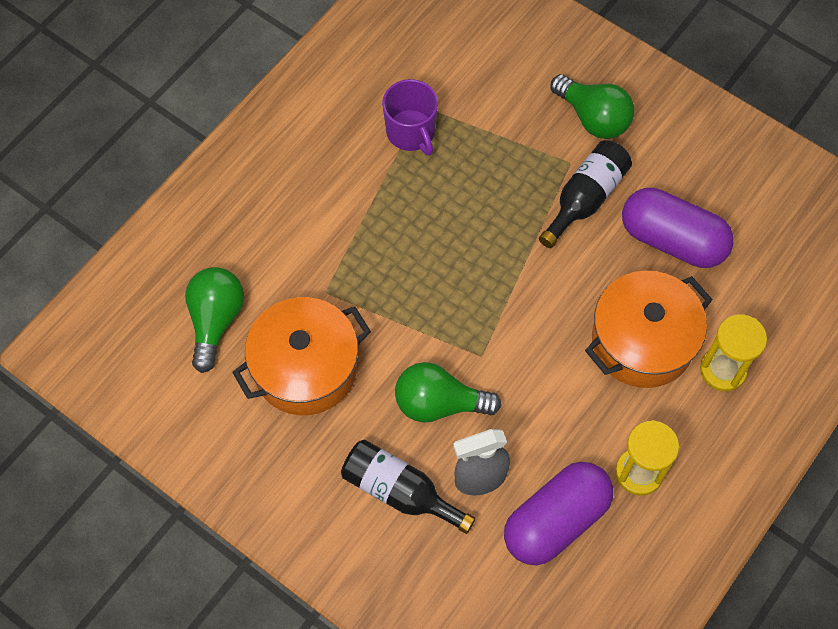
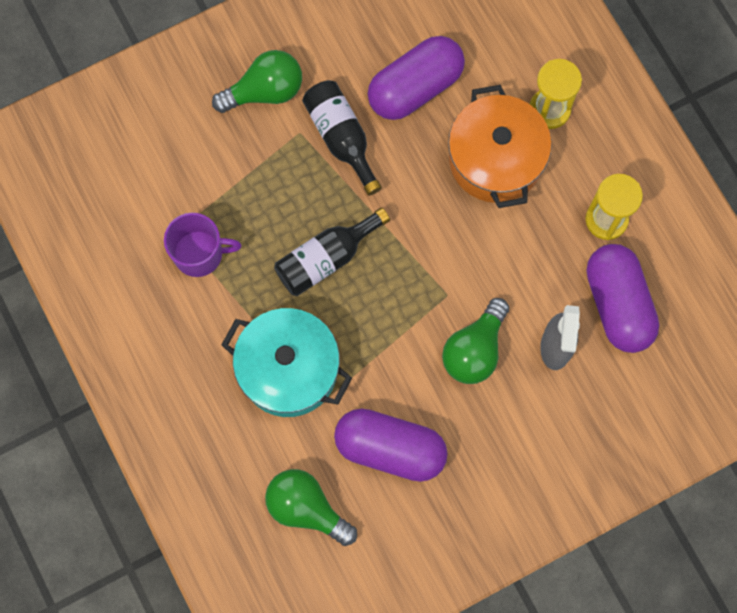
camera: 65 degrees left, 10 degrees up
orange pot [232,297,371,415] -> purple capsule [334,409,448,482]
black bottle [341,439,476,534] -> black bottle moved to [274,207,390,296]
none -> turquoise pot [221,308,352,417]

